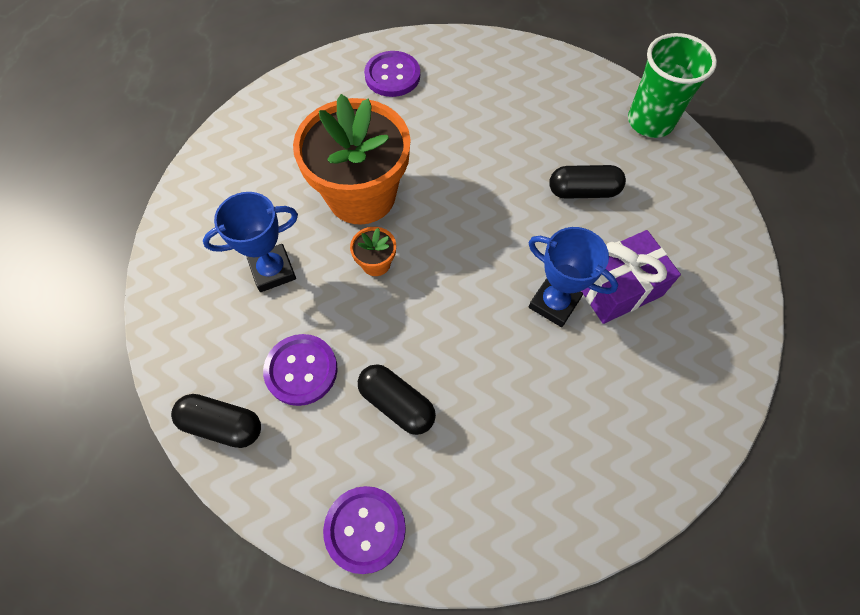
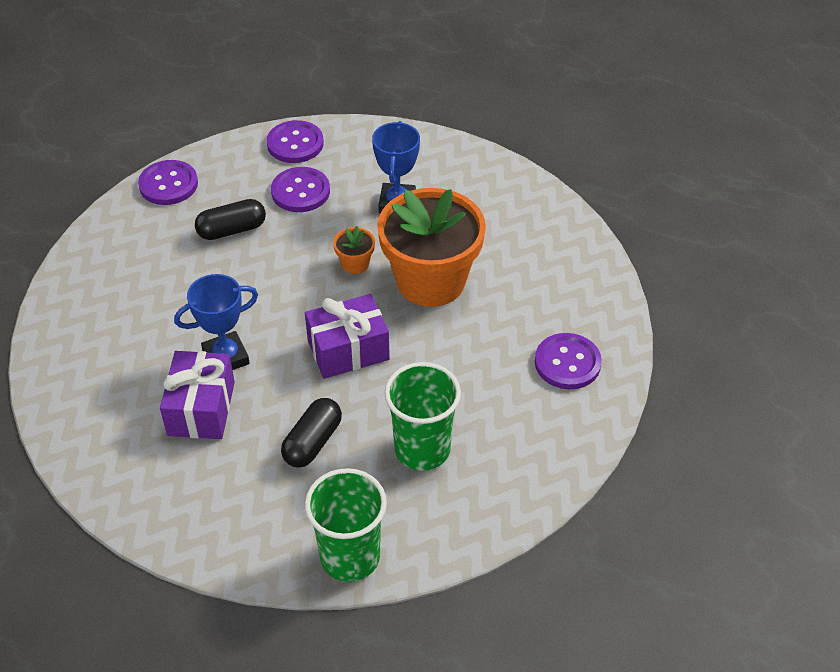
camera: 120 degrees right, 15 degrees down
black capsule [171,394,261,448] -> purple button [267,120,324,163]
none -> purple gift [305,294,390,379]
none -> green cup [384,362,461,471]

